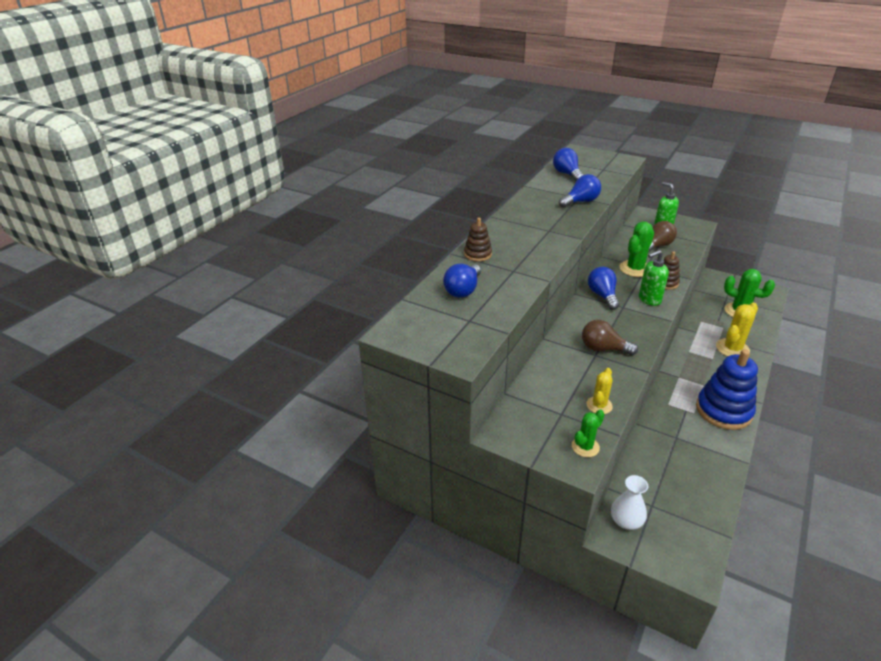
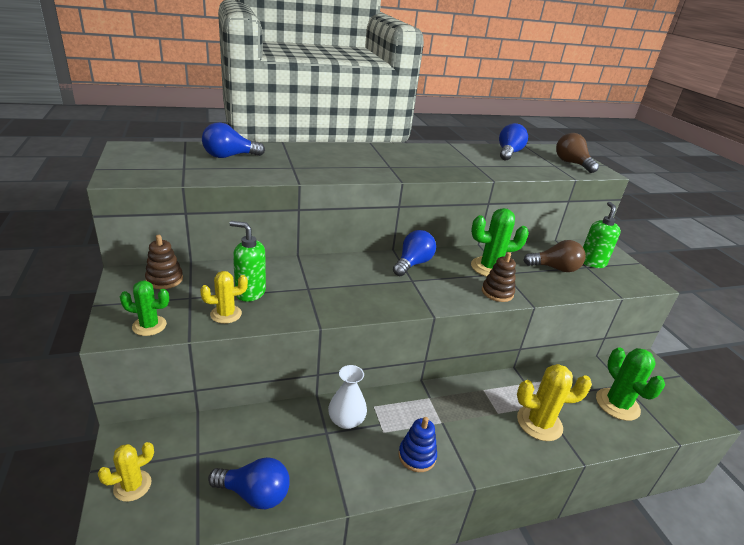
camera: 40 degrees right, 5 degrees down
brown stacking toy [464,218,492,261] -> brown stacking toy moved to [145,235,183,289]
blue light bulb [559,174,601,208] -> blue light bulb moved to [208,457,290,509]
brown light bulb [582,320,638,355] -> brown light bulb moved to [556,133,599,173]
white vase [611,475,648,530] -> white vase moved to [328,365,367,429]
green soap dispenser [639,250,669,306] -> green soap dispenser moved to [229,221,266,302]
blue stacking toy [696,349,758,430] -> blue stacking toy [398,417,437,472], size x0.51
none -> yellow cactus [97,442,154,502]

